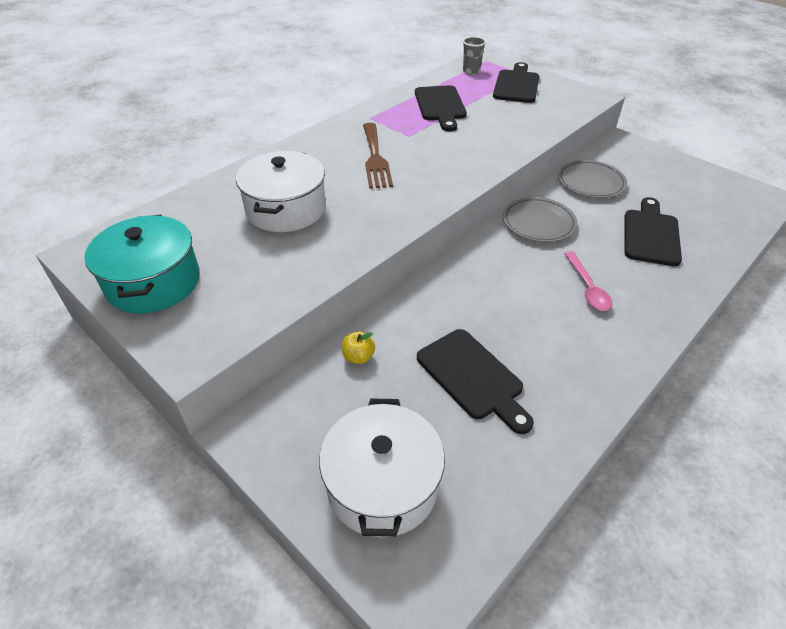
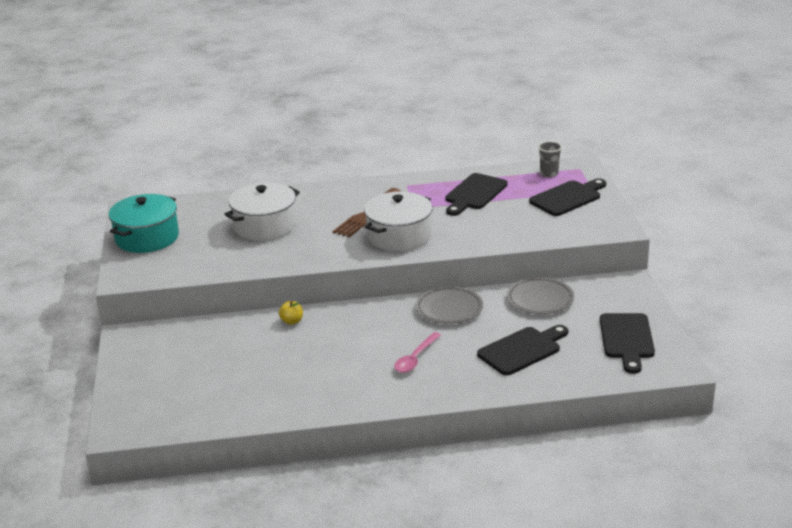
camera: 40 degrees right, 15 degrees down
white pot [319,399,445,538] -> white pot moved to [364,192,433,251]
yellow apple [342,331,375,364] -> yellow apple moved to [279,301,303,325]
black cutting board [417,329,534,434] -> black cutting board moved to [600,313,655,374]

